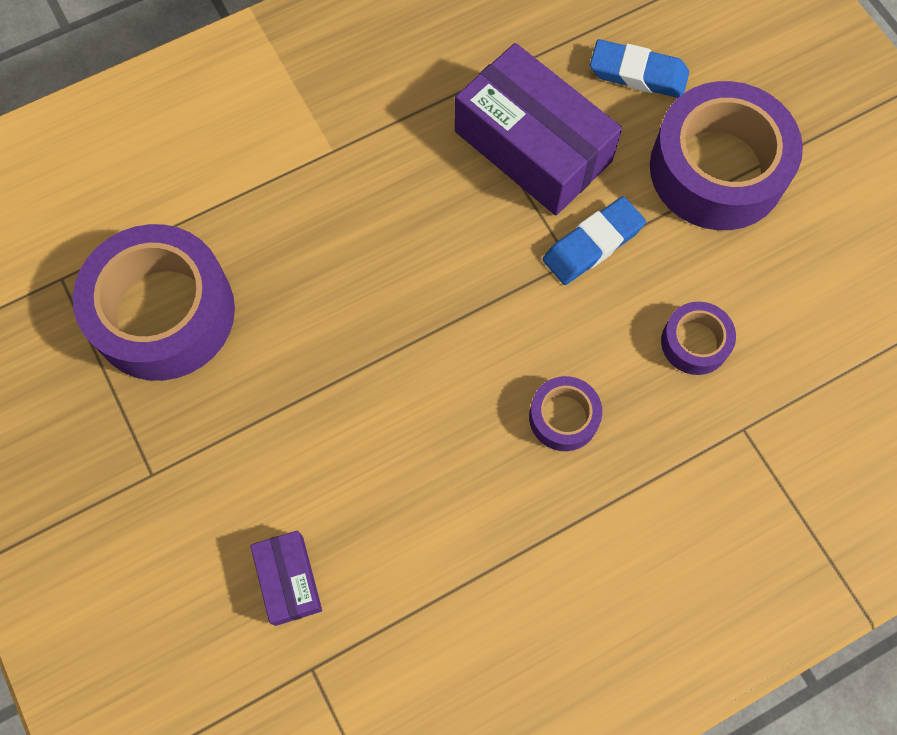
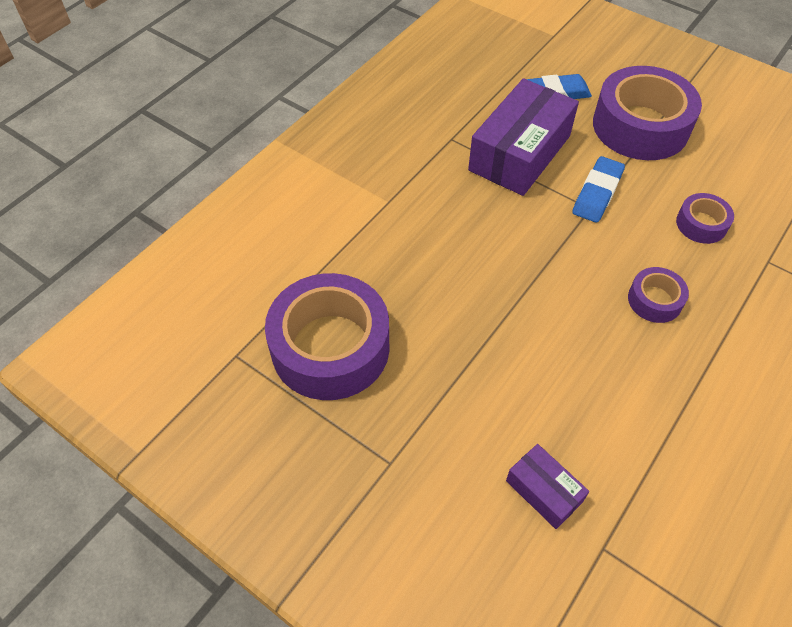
camera: 25 degrees left, 15 degrees down
purple box [455,43,622,215] -> purple box turned 75 degrees counterclockwise [468,78,579,196]

